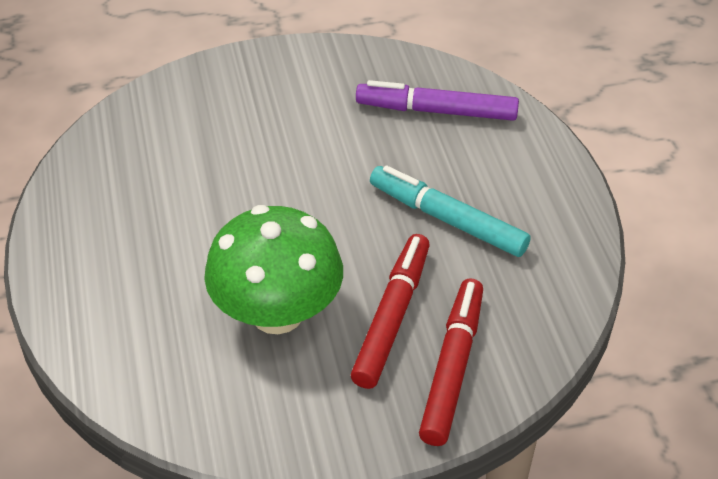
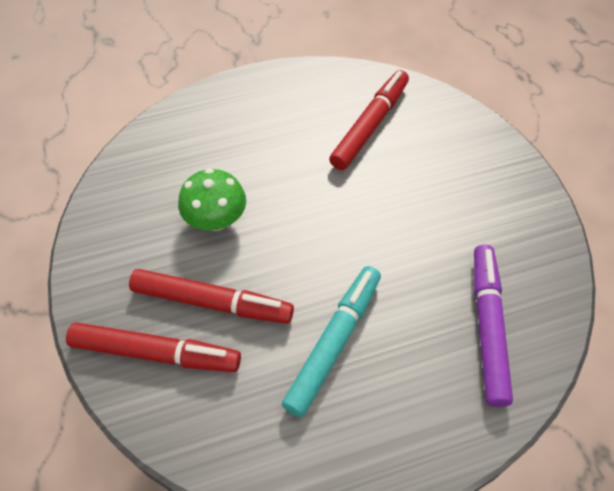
camera: 85 degrees right, 10 degrees up
green mushroom [204,205,343,334] -> green mushroom [178,168,246,231], size x0.61
none -> red marker [329,70,409,170]

